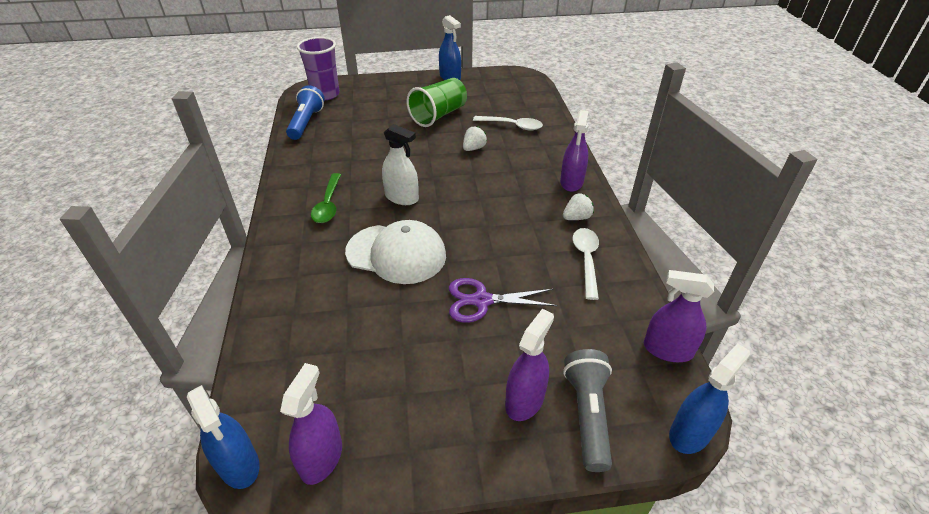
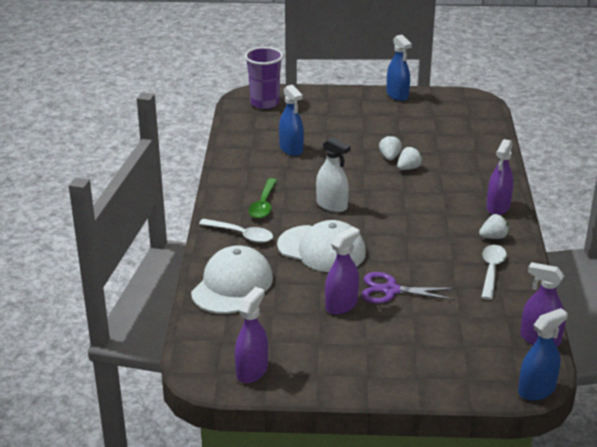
camera: 10 degrees right, 10 degrees down
blue spray bottle [187,385,259,489] -> blue spray bottle moved to [279,85,304,156]
blue flashlight [286,85,325,140] -> none
green cup [407,78,467,127] -> none
white spoon [473,116,543,131] -> white spoon moved to [199,219,273,243]
purple spray bottle [505,309,554,421] -> purple spray bottle moved to [325,227,360,315]
grey flashlight [563,349,612,472] -> none
none -> white cap [191,245,273,314]
none -> white strawberry [379,135,402,160]

